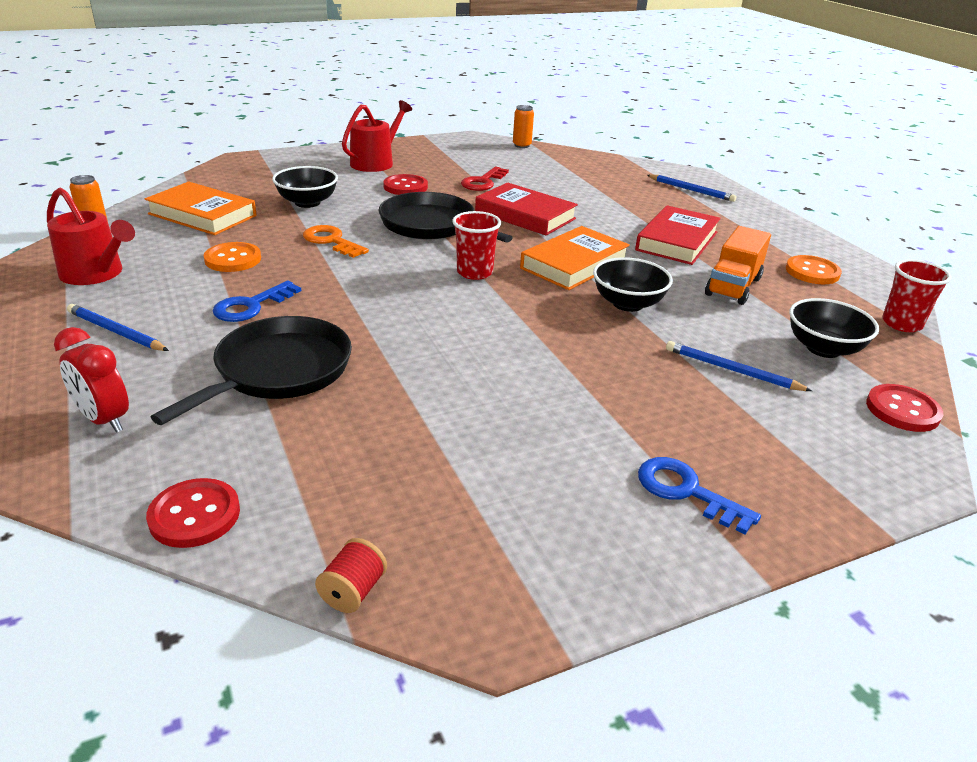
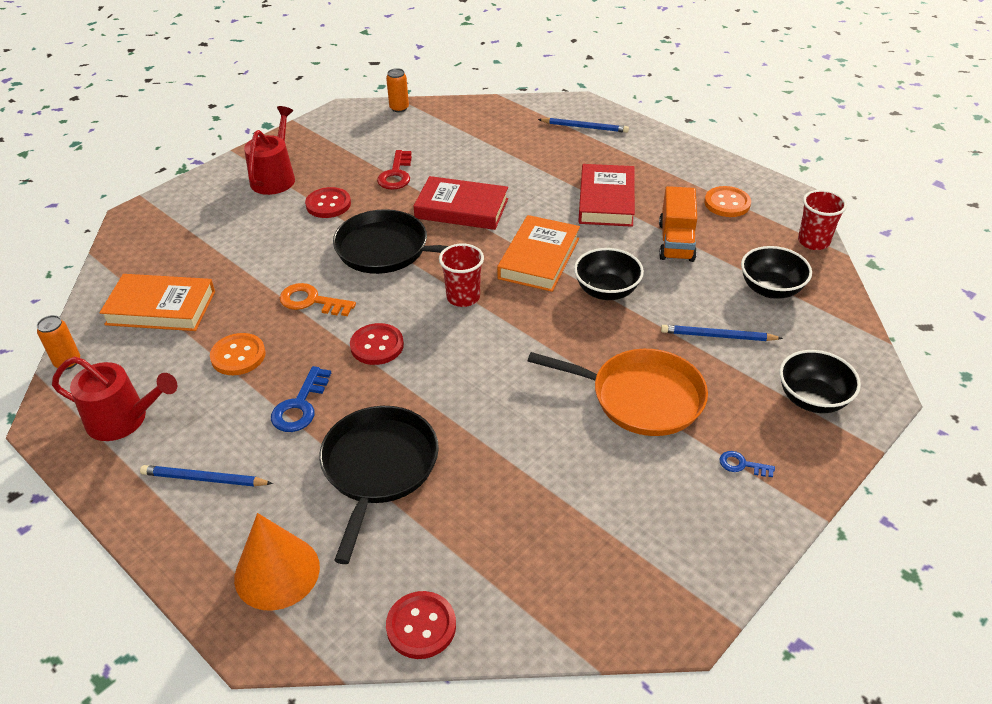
camera: 20 degrees left, 10 degrees up
red clock [54,327,129,433] -> orange cone [234,513,320,611]
black bowl [272,166,338,208] -> black bowl moved to [779,350,861,413]
red spool [315,538,387,613] -> none
blue key [638,457,761,535] -> blue key [719,451,775,477], size x0.57
red button [866,384,943,432] -> red button moved to [350,323,404,365]
none -> orange pan [528,349,708,436]

